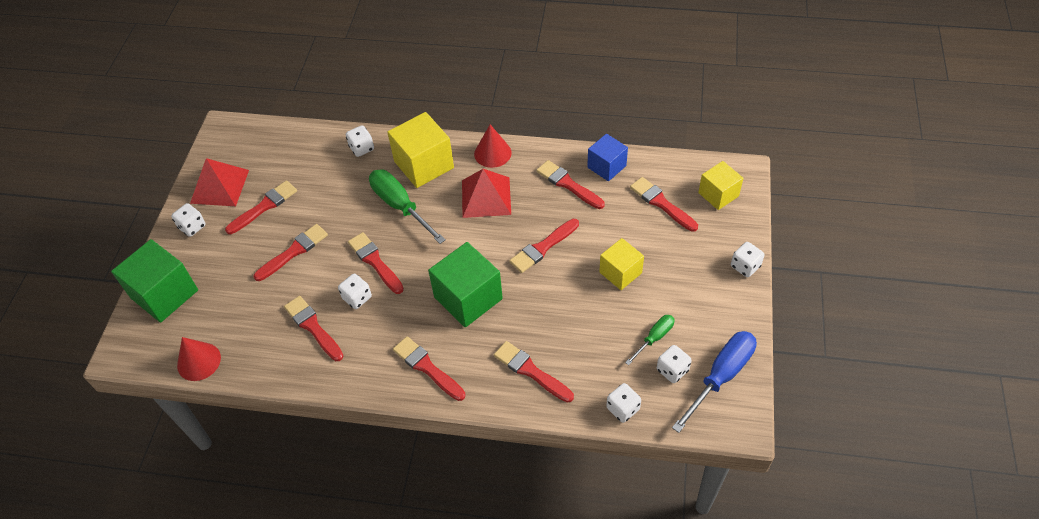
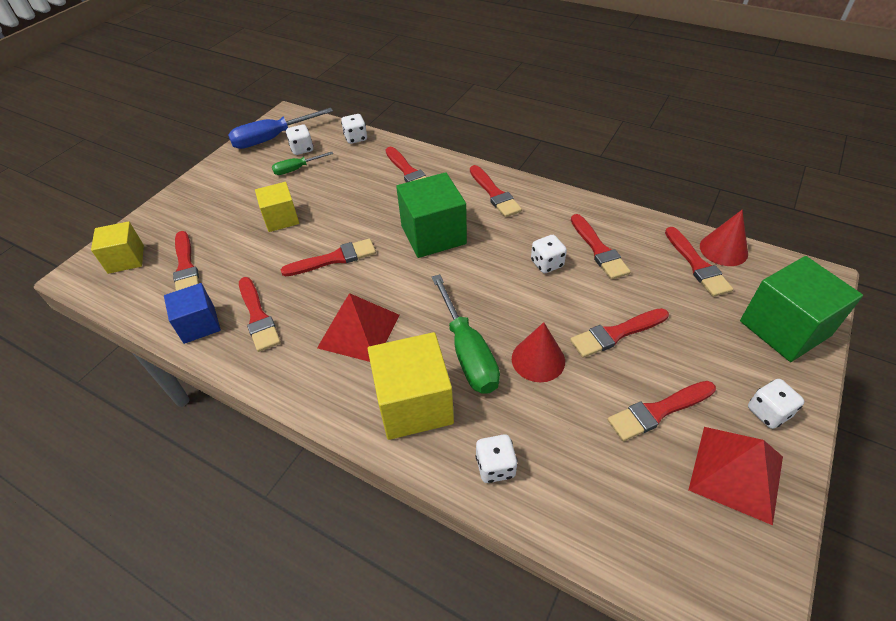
camera: 160 degrees left, 5 degrees down
red brush [348,232,404,294] -> red brush moved to [665,227,733,297]
red cone [474,124,511,168] -> red cone moved to [512,322,565,382]
white dice [731,242,764,277] -> none

